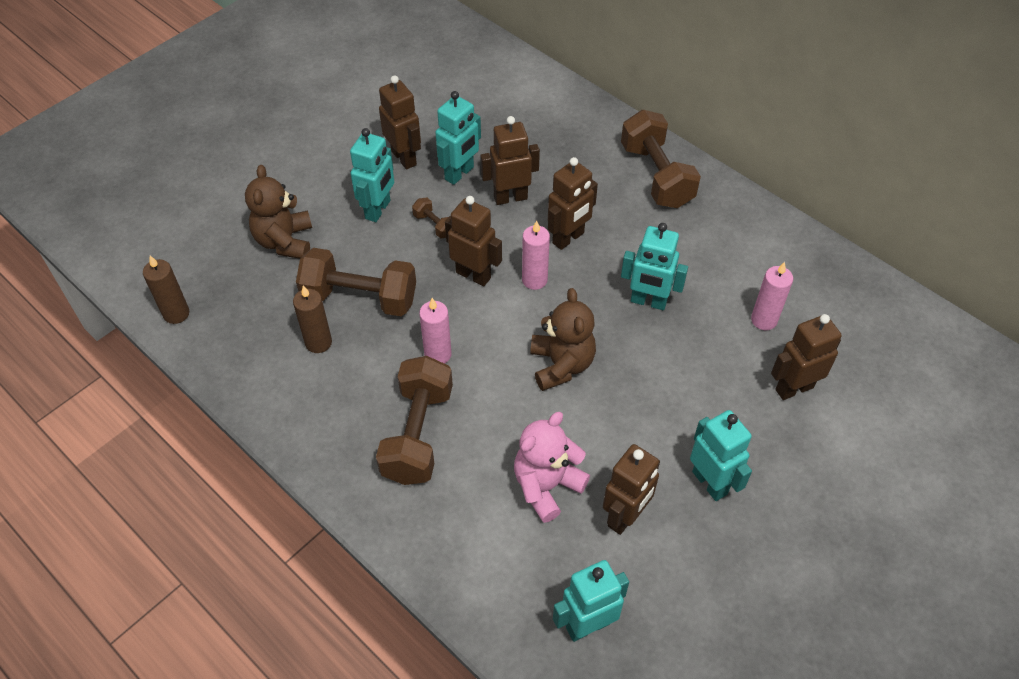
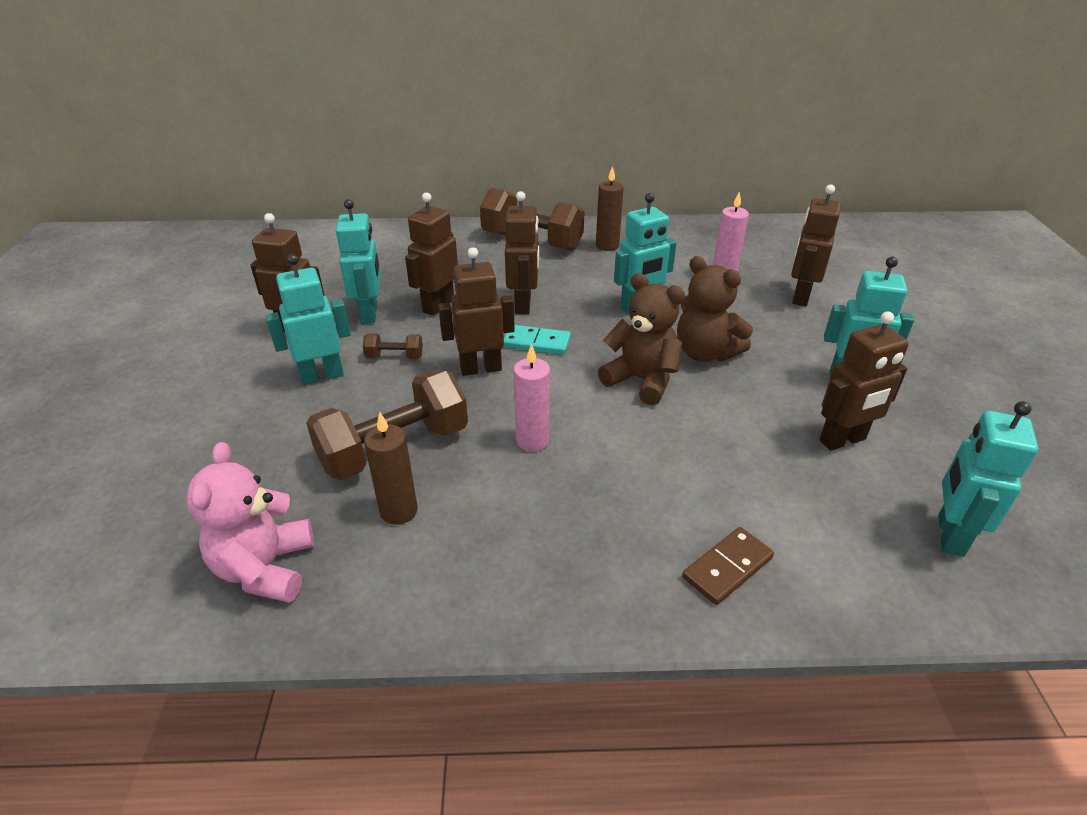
camera: 45 degrees left, 15 degrees down
brown candle [143,256,189,324] -> brown candle moved to [596,166,624,251]
brown teddy bear [245,165,312,259] -> brown teddy bear moved to [677,256,753,361]
turquoise robot [350,128,394,222] -> turquoise robot turned 90 degrees counterclockwise [266,254,351,385]
brown dumbbell [376,356,453,485] -> none
pink teddy bear [514,412,590,523] -> pink teddy bear moved to [186,442,314,603]
pink candle [522,221,550,290] -> turquoise domino [503,325,571,355]
brown robot [603,444,660,535] -> brown robot turned 75 degrees clockwise [819,311,909,451]
none -> brown domino [682,527,774,605]

